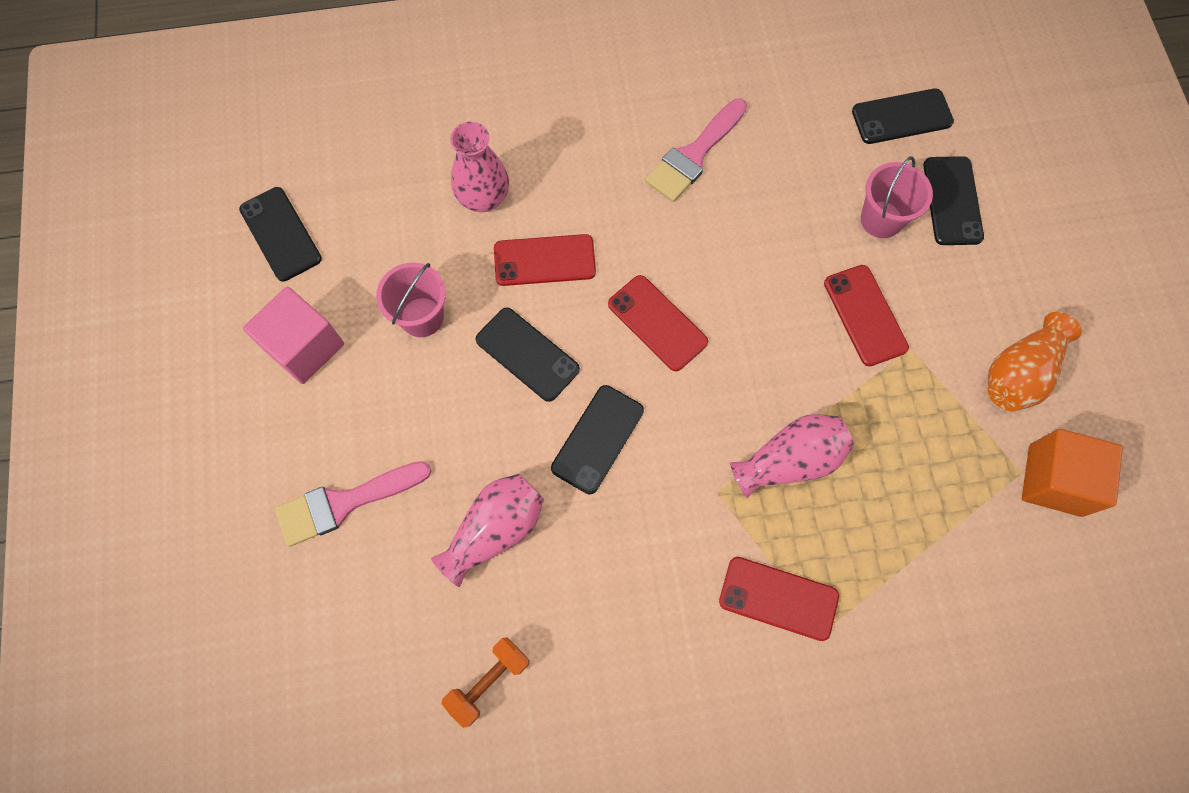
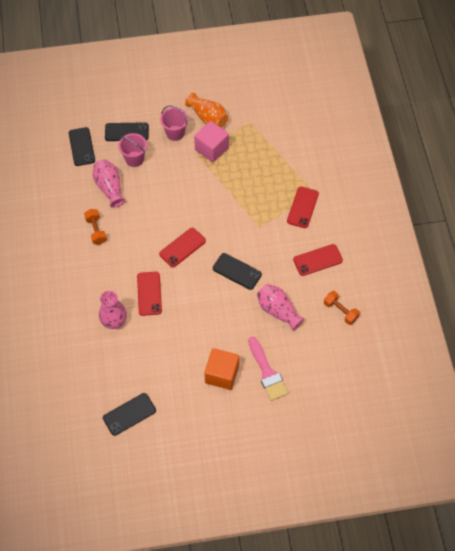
camera: 90 degrees left, 10 degrees down
pink cube [243,287,344,384] -> pink cube moved to [194,121,229,163]
pink bucket [376,263,446,337] -> pink bucket moved to [160,106,188,141]
black phone [476,308,580,402] -> none
pink brush [645,98,747,202] -> orange dumbbell [84,209,107,244]
pink vase [730,414,854,498] -> pink vase moved to [93,159,125,208]
red phone [824,265,909,366] -> red phone moved to [293,244,343,276]
orange cube [1022,429,1123,517] -> orange cube moved to [204,348,239,390]

